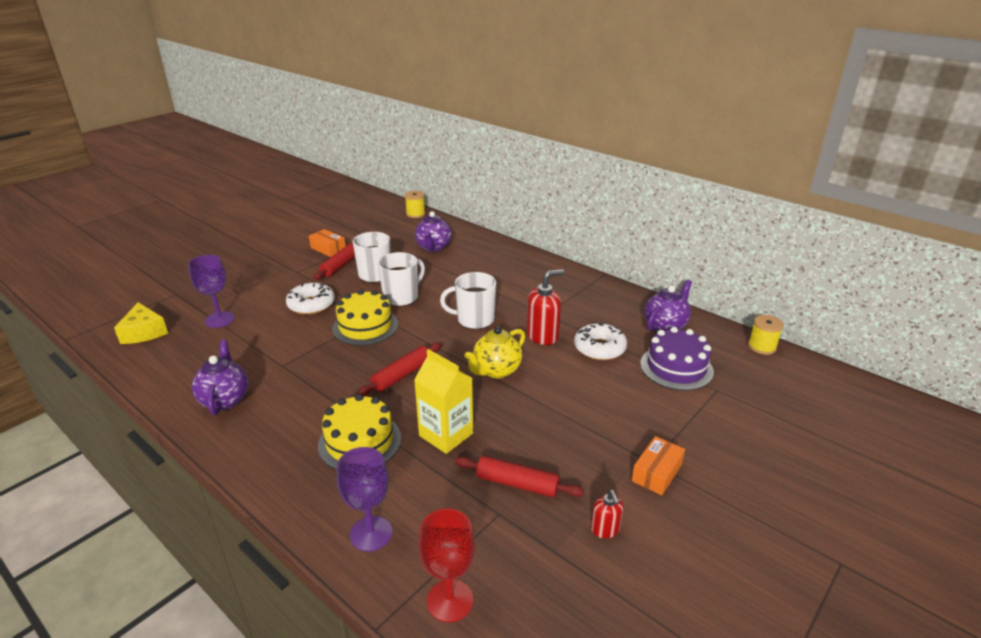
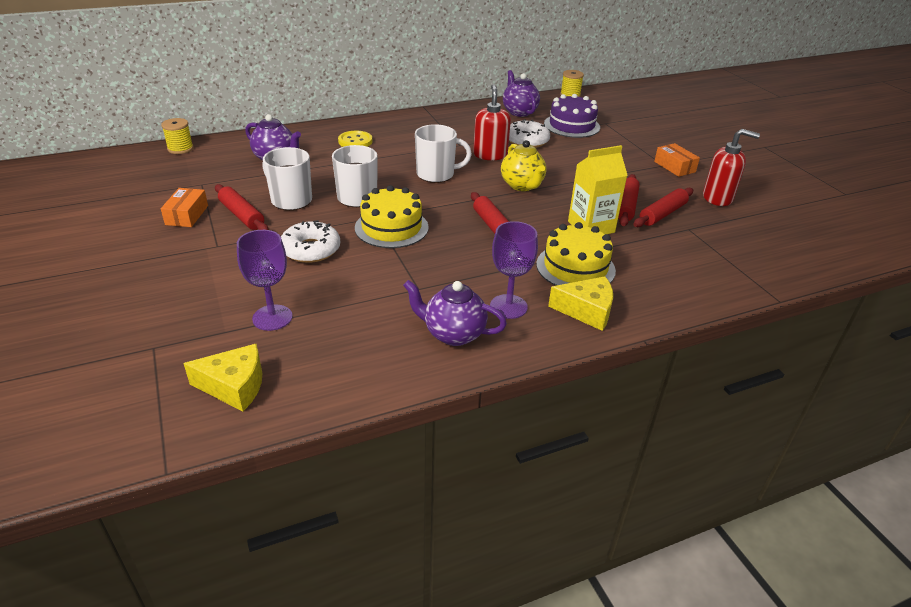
camera: 65 degrees left, 5 degrees up
orange box [309,229,346,257] -> orange box turned 60 degrees counterclockwise [161,188,208,227]
purple goblet [337,447,392,552] -> purple goblet moved to [490,221,538,319]
red goblet [418,509,475,622] -> none
white mug [440,272,496,329] -> white mug turned 120 degrees counterclockwise [415,124,472,183]
red soap dispenser [591,490,623,538] -> red soap dispenser [703,129,760,206], size x1.79
none -> yellow button [338,131,372,147]
none -> yellow cheese [548,276,613,331]
none -> red rolling pin [618,174,640,226]

